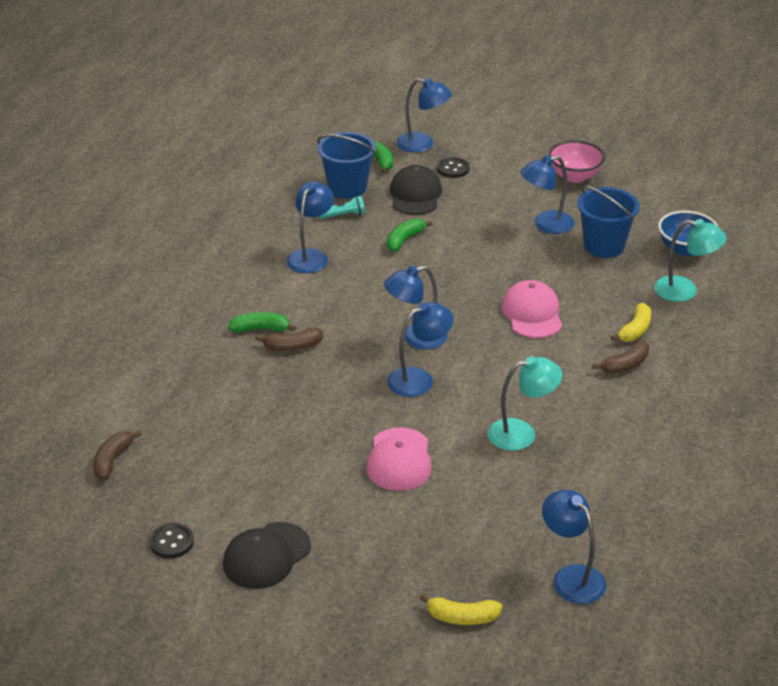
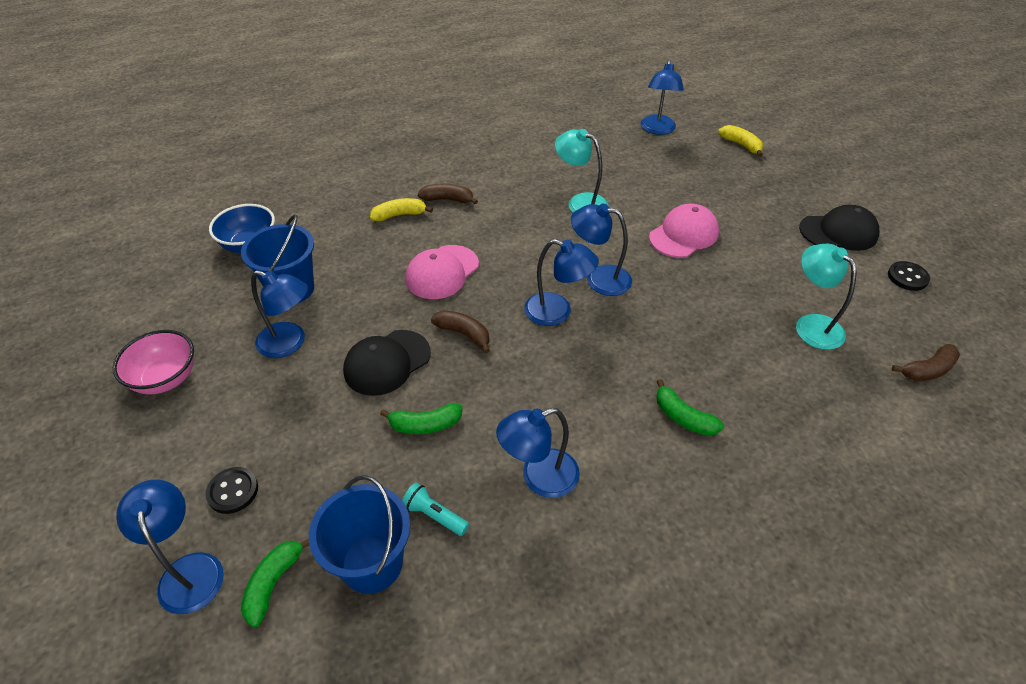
camera: 135 degrees left, 10 degrees up
brown banana [255,328,323,351] -> brown banana moved to [431,311,490,353]
black cap [390,165,442,215] -> black cap moved to [343,330,431,396]
turquoise lamp [654,219,727,302] -> turquoise lamp moved to [796,244,857,350]

